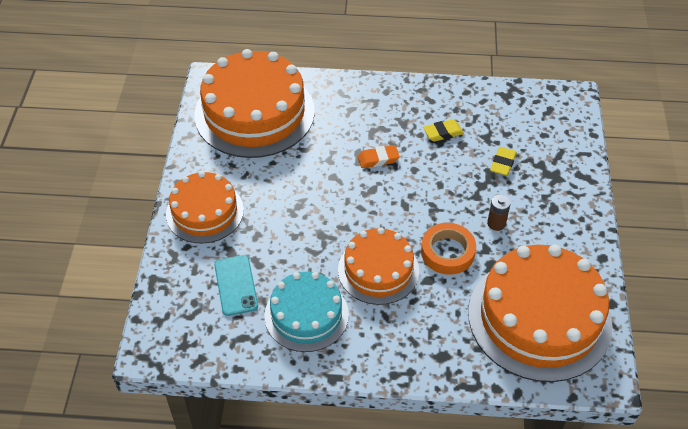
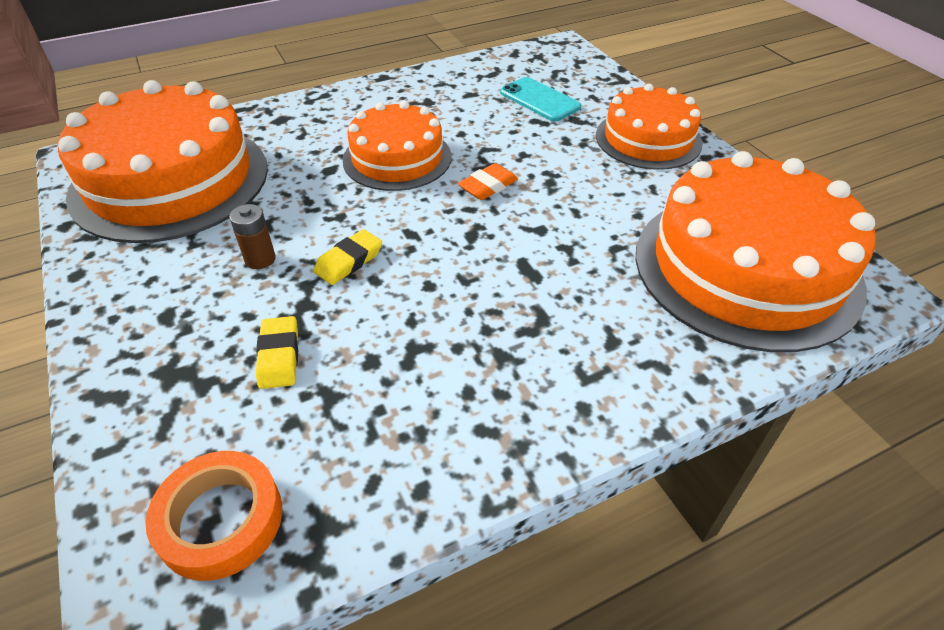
camera: 150 degrees right, 5 degrees down
turquoise cake [265,272,349,352] -> none
orange eraser [358,145,400,168] -> orange eraser moved to [458,163,518,200]
orange tape [421,223,476,275] -> orange tape moved to [146,451,282,581]
yellow eraser [423,119,464,142] -> yellow eraser moved to [313,229,382,285]

